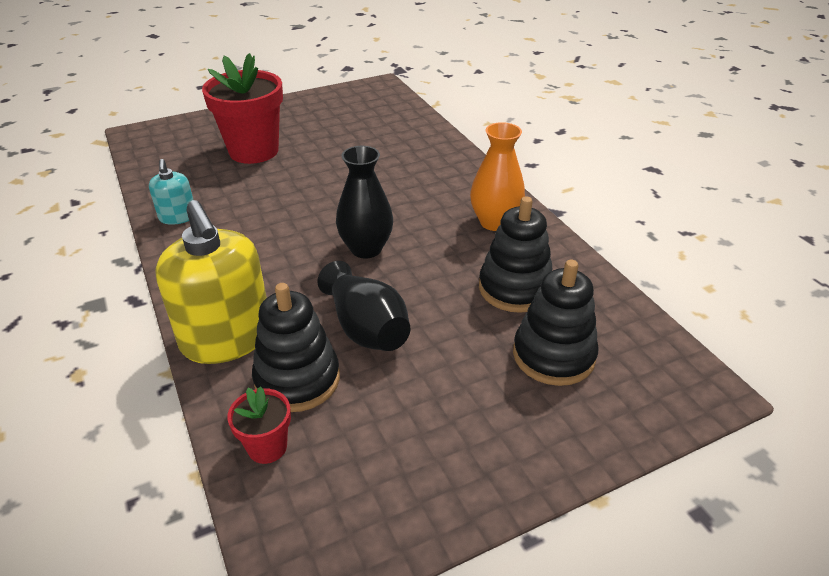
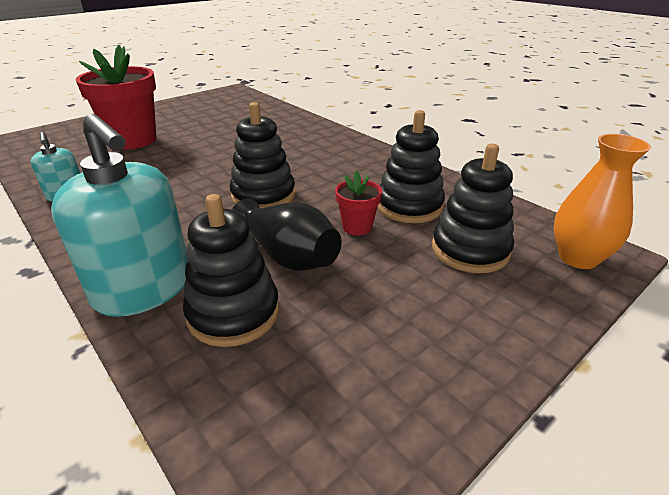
camera: 15 degrees left, 5 degrees down
yellow soap dispenser [155,200,267,364] -> turquoise soap dispenser [51,114,188,317]
red flower pot [227,386,291,464] -> red flower pot moved to [335,171,382,235]
black vase [336,146,393,258] -> black stacking toy [230,102,295,208]
orange vase [470,122,525,231] -> orange vase moved to [554,134,651,269]

